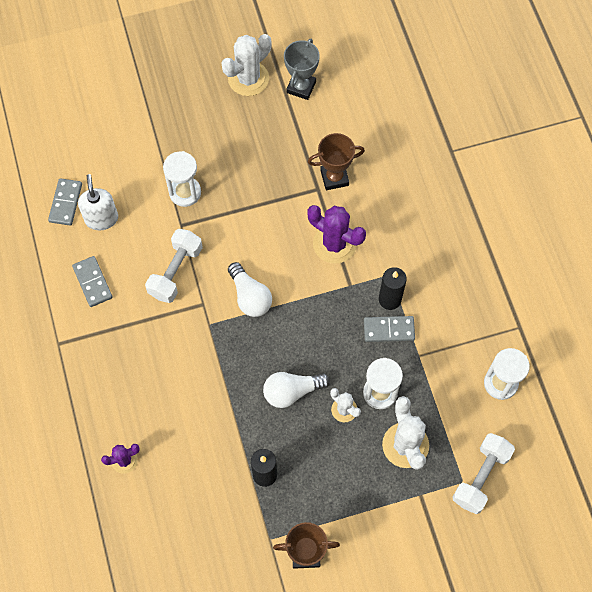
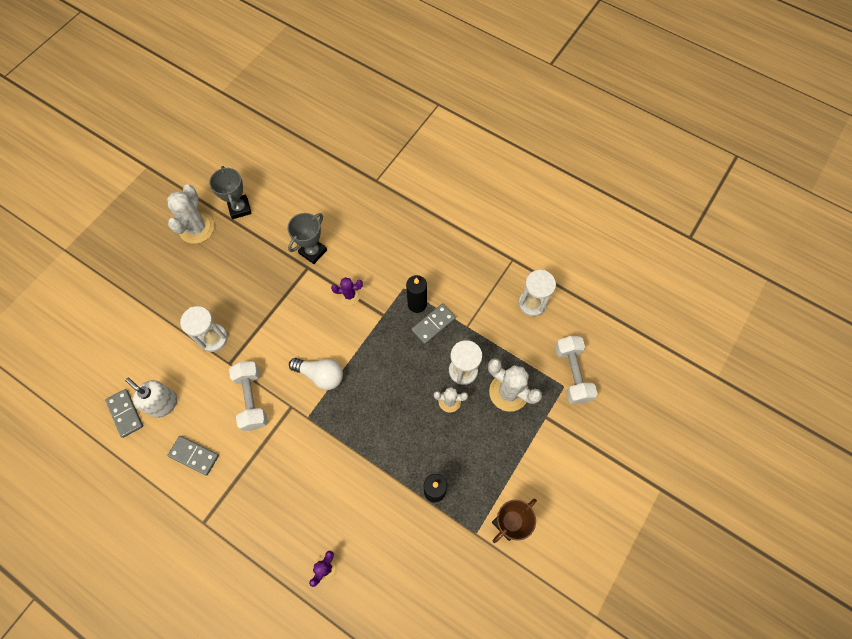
camera: 40 degrees left, 0 degrees up
white light bulb [263,372,330,408] -> none
purple cactus [307,205,366,264] -> purple cactus [331,277,363,305], size x0.56
brown trophy [308,133,365,190] -> grey trophy [287,213,327,264]

